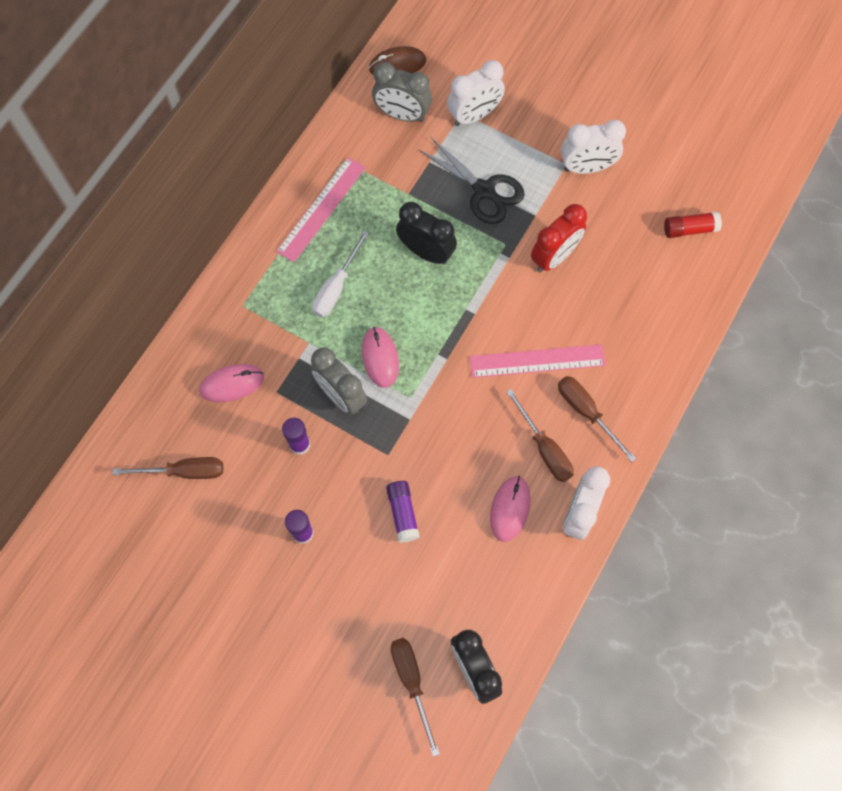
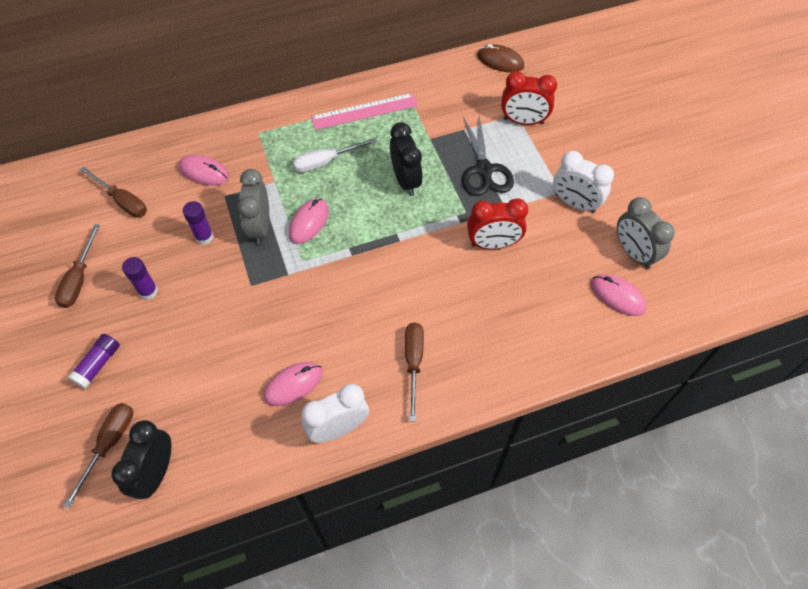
camera: 40 degrees right, 10 degrees down
grey clock [372,62,432,122] -> grey clock moved to [617,197,675,269]
purple glue stick [386,481,420,543] -> purple glue stick moved to [68,334,120,389]
white clock [447,60,505,126] -> red clock [501,71,557,125]
pink ruler [470,344,606,378] -> none
brown screwdriver [506,389,574,482] -> brown screwdriver moved to [55,224,100,308]
red glue stick [664,212,722,238] -> pink mouse [591,274,647,316]

